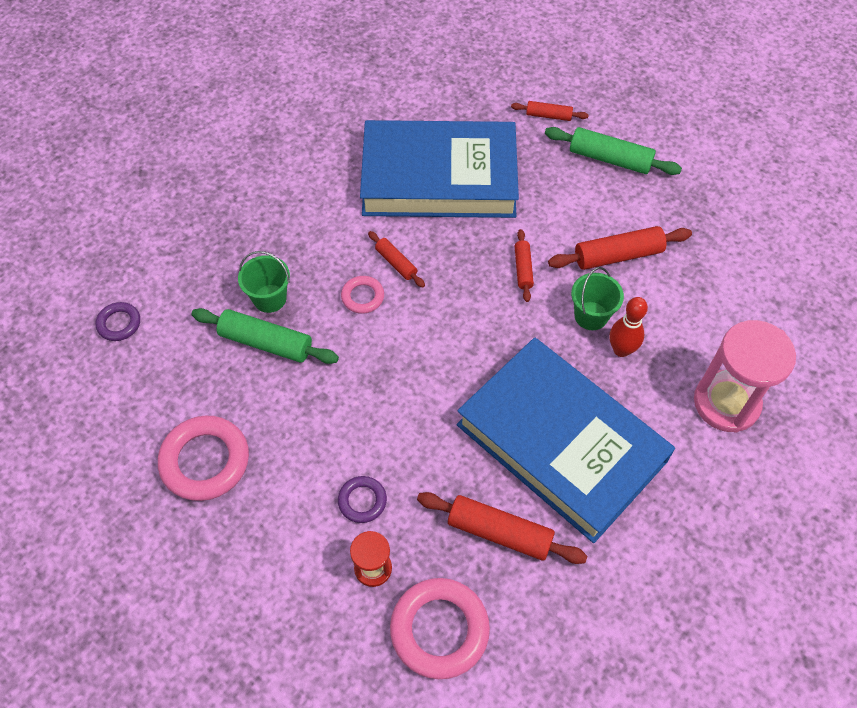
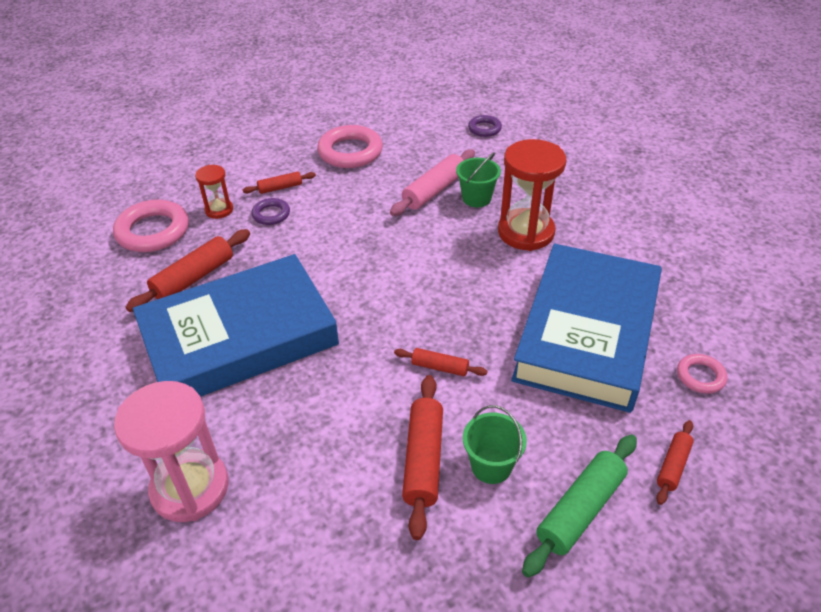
camera: 110 degrees right, 15 degrees down
green rolling pin [191,308,339,364] -> pink rolling pin [390,149,475,216]
pink ring [341,276,384,314] -> pink ring moved to [677,354,728,394]
red rolling pin [368,231,425,288] -> red rolling pin moved to [243,172,316,194]
green bucket [571,267,624,330] -> green bucket moved to [463,405,527,484]
red bowling pin [610,297,648,357] -> none
none -> red hourglass [498,139,567,251]

